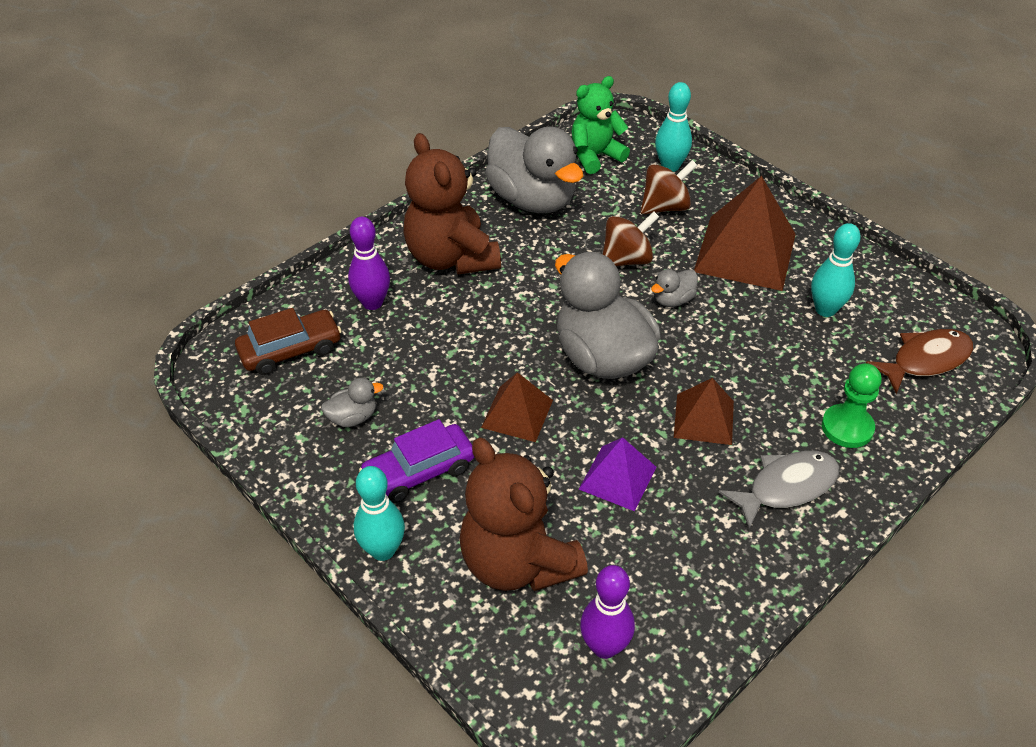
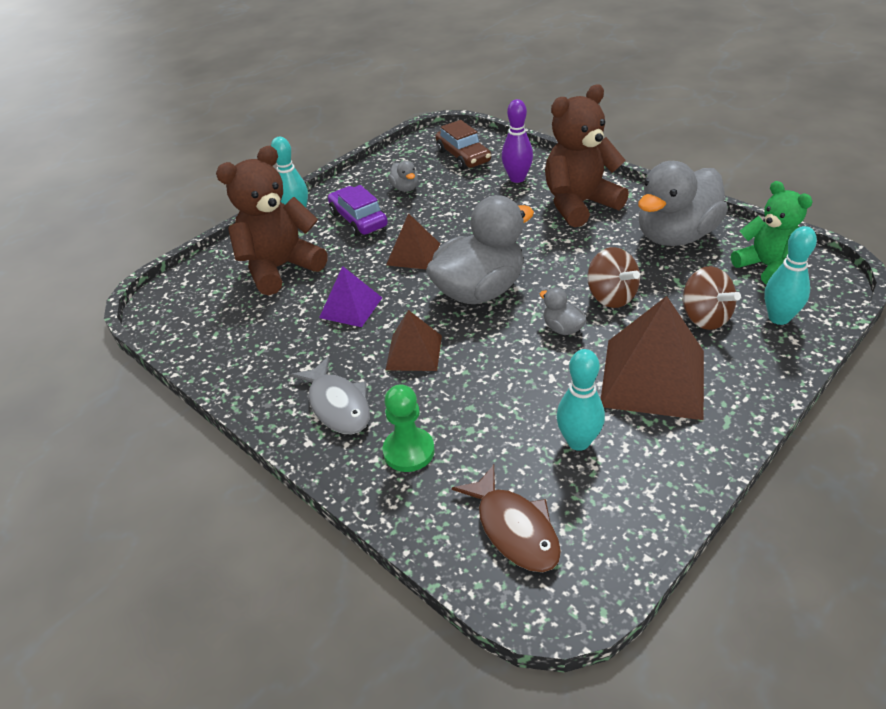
camera: 90 degrees right, 5 degrees down
purple bowling pin [580,565,635,659] -> none

